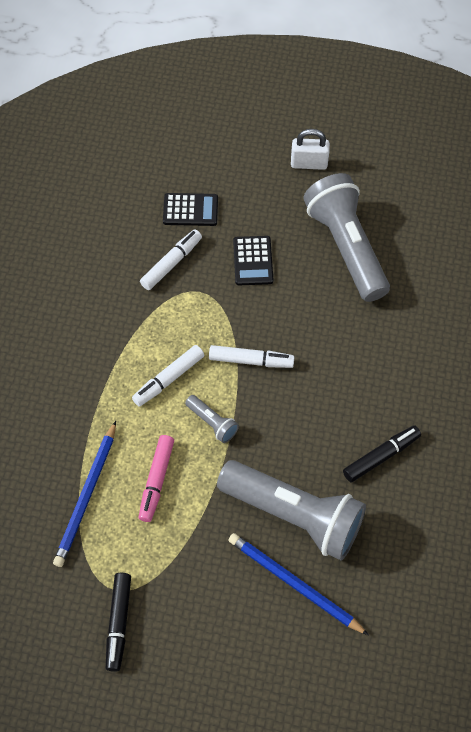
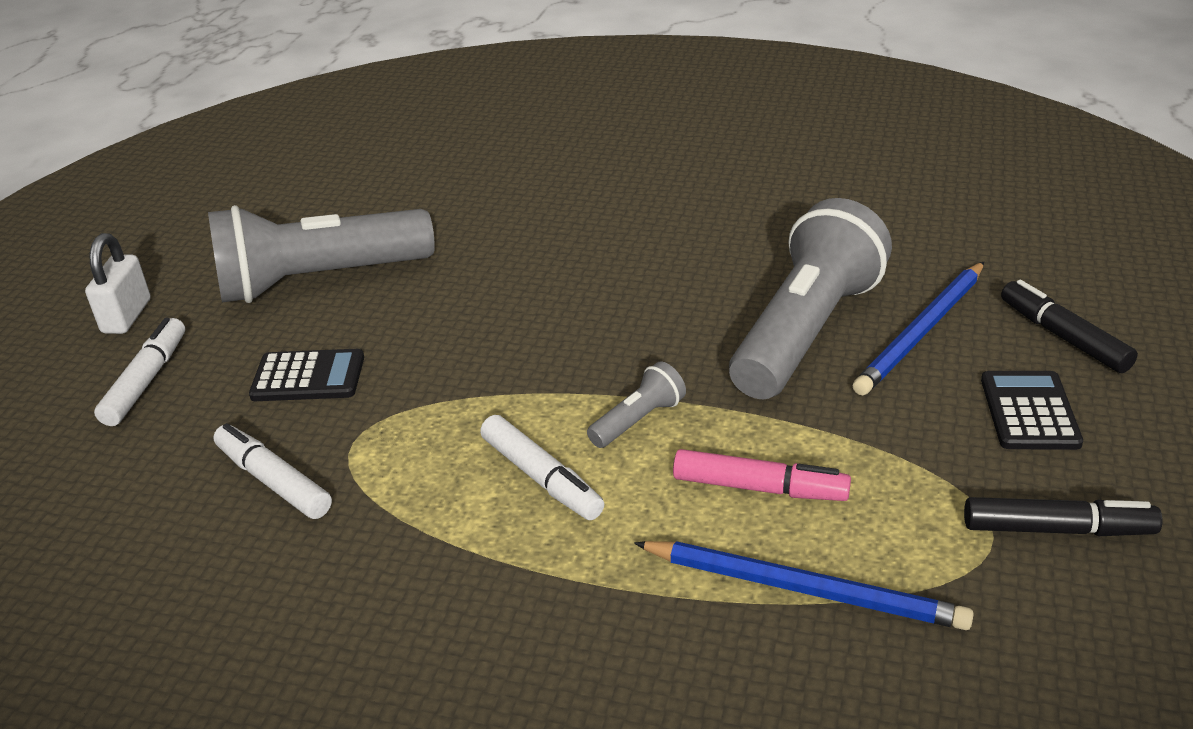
camera: 85 degrees left, 25 degrees down
black calculator [163,193,218,226] -> black calculator moved to [981,371,1083,450]
white marker [209,345,295,368] -> white marker moved to [94,318,185,426]
black marker [343,426,421,482] -> black marker moved to [1001,280,1138,373]

